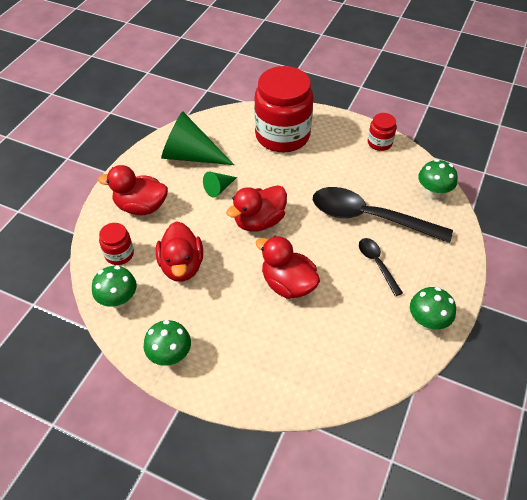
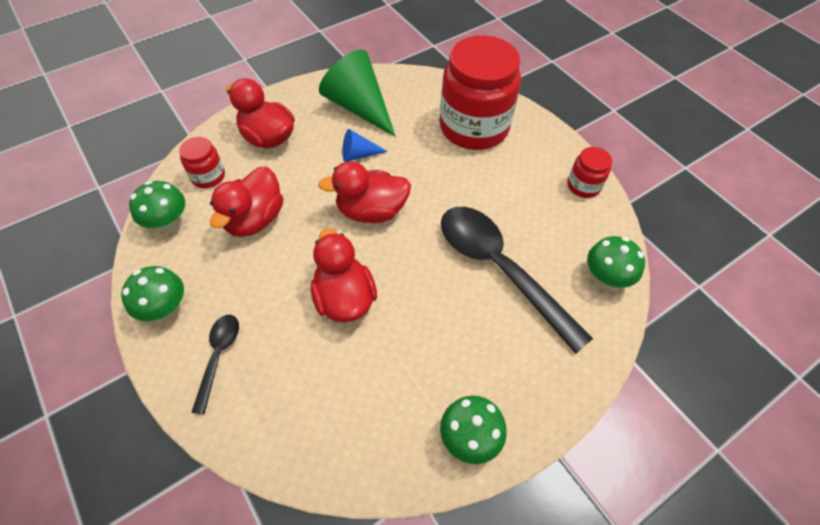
camera: 30 degrees right, 5 degrees up
green cone [203,172,237,198] -> blue cone [343,129,388,162]
black spoon [359,238,403,296] -> black spoon moved to [191,315,239,415]

